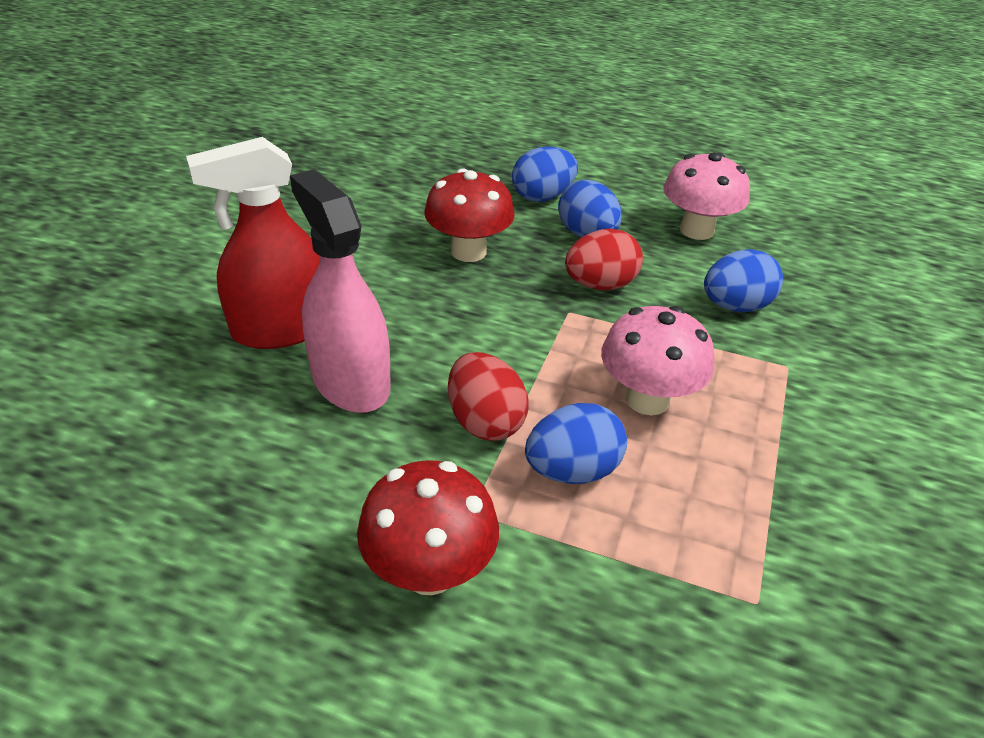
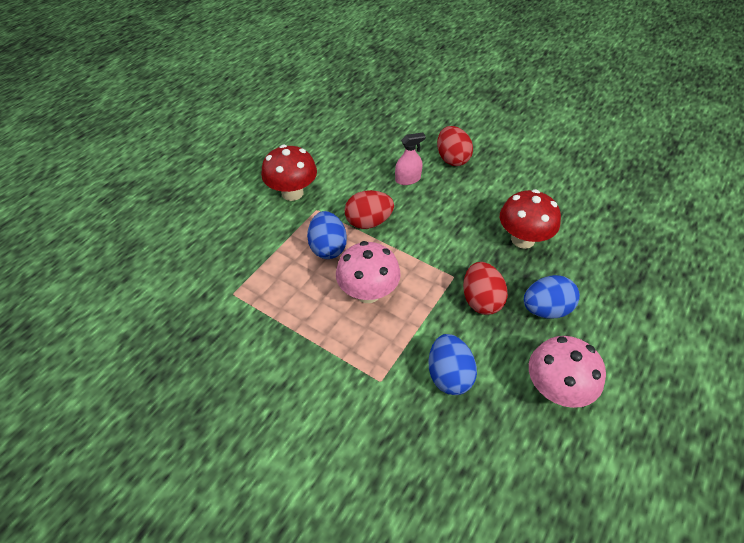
camera: 105 degrees right, 10 degrees up
red spray bottle [186,137,320,349] -> red egg [437,126,473,166]
pink spray bottle [290,169,391,413] -> pink spray bottle [395,133,426,185], size x0.51
blue egg [512,146,578,202] -> none

